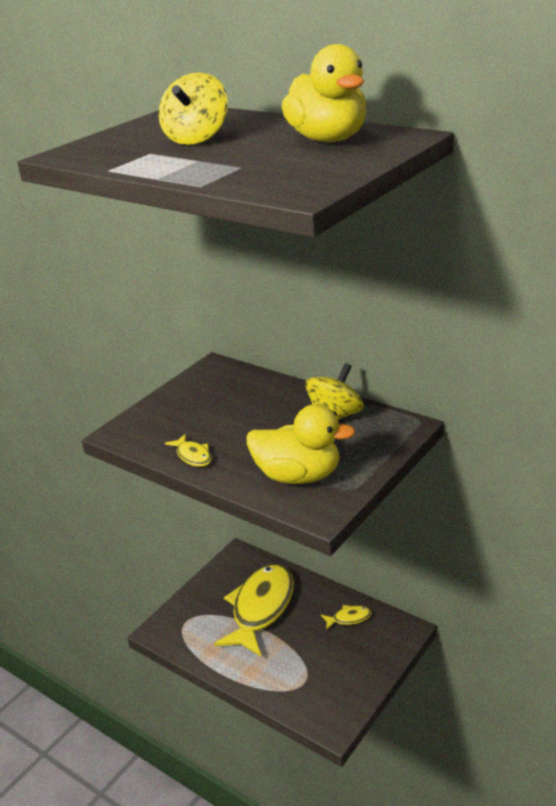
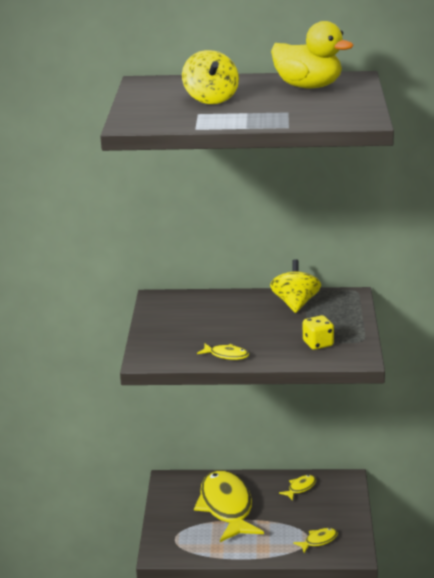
camera: 35 degrees left, 5 degrees down
yellow duck [246,404,356,484] -> yellow dice [303,315,334,350]
none -> yellow fish [293,528,338,553]

